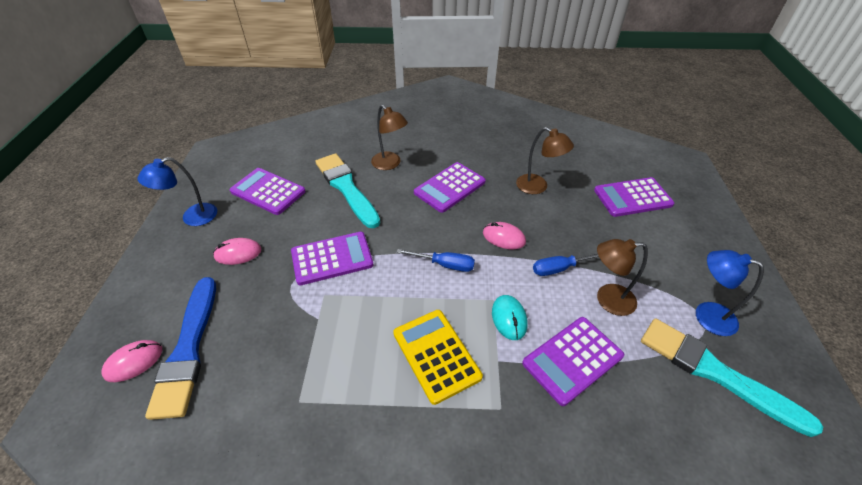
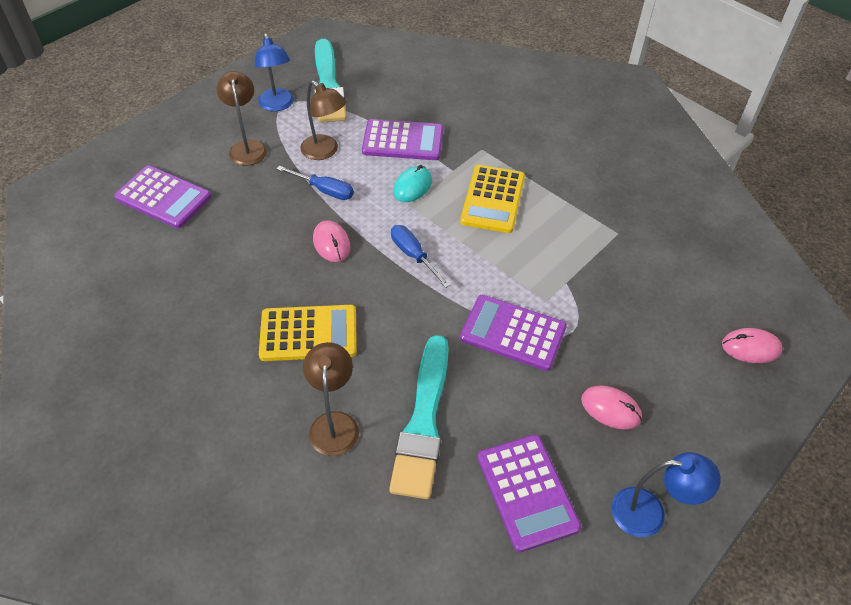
camera: 140 degrees left, 5 degrees up
blue brush [145,277,216,420] -> none
purple calculator [414,162,486,213] -> yellow calculator [259,305,357,361]
brown lamp [516,127,574,194] -> brown lamp moved to [217,71,267,166]

